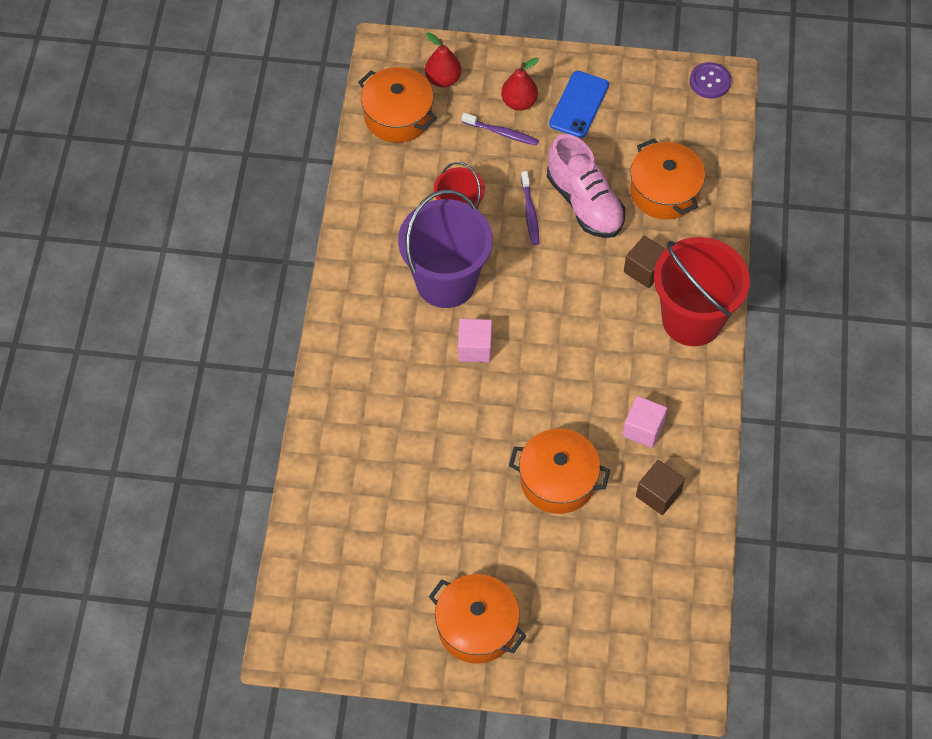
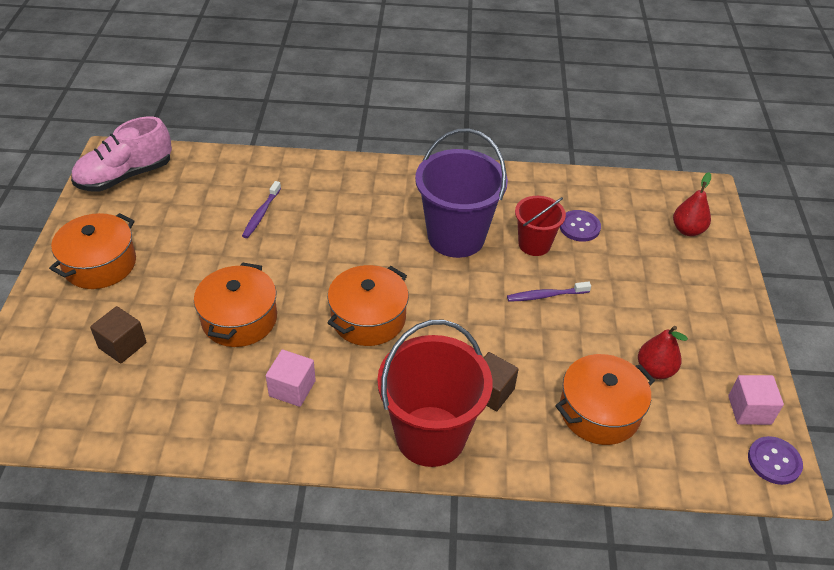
camera: 85 degrees right, 15 degrees down
orange pot [358,67,437,143] -> orange pot moved to [327,265,409,346]
pink cube [458,319,492,363] -> pink cube moved to [728,375,784,425]
purple toothbrush [462,113,539,146] -> purple toothbrush moved to [242,181,281,238]
red pear [501,58,539,111] -> red pear moved to [638,326,688,379]
pink shoe [547,134,625,238] -> pink shoe moved to [71,116,172,192]
blue phone [549,71,609,138] -> none
brown cube [636,460,685,515] -> brown cube moved to [90,306,147,364]
none -> purple button [560,210,601,242]

